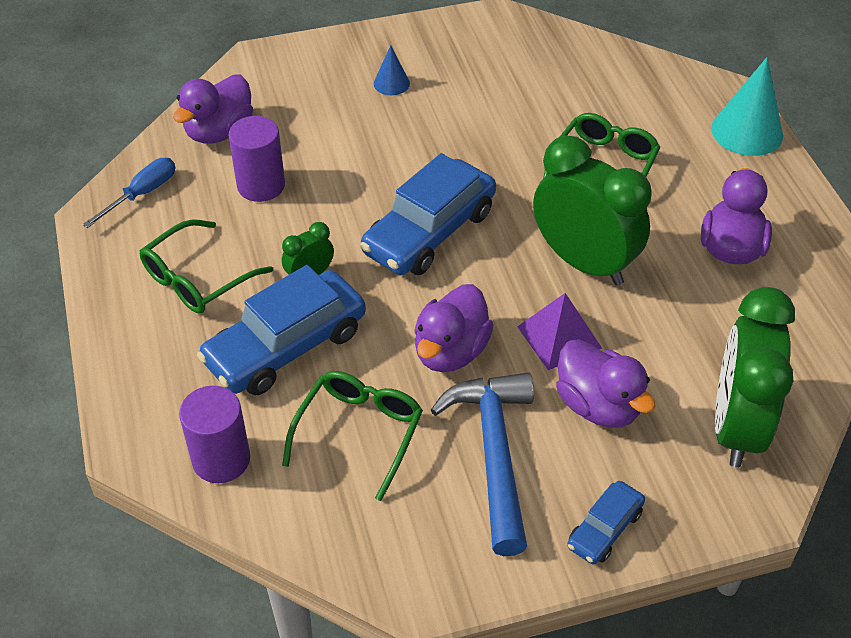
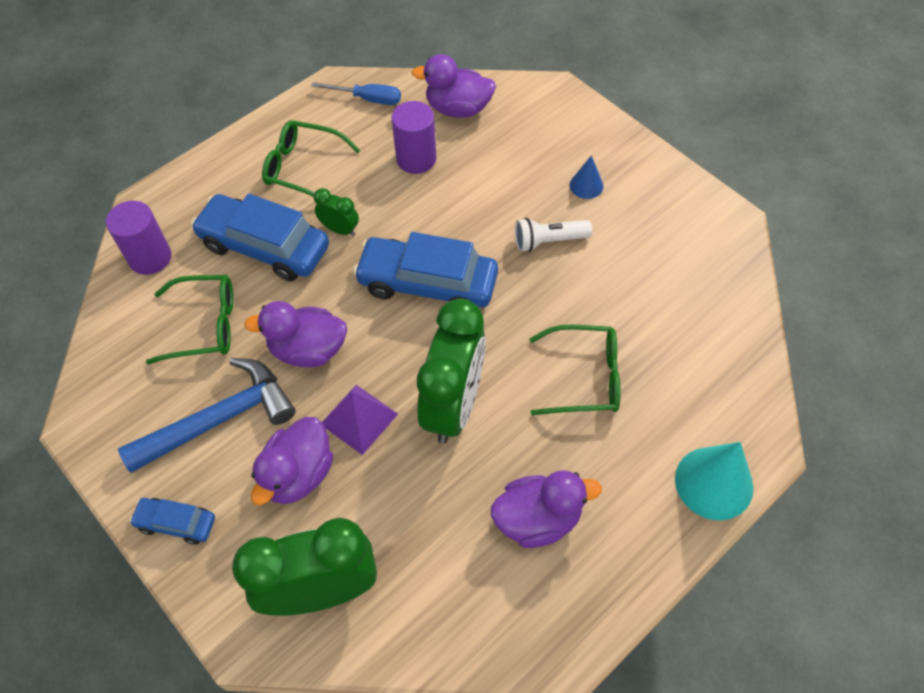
camera: 65 degrees right, 10 degrees up
none -> white flashlight [515,218,592,252]

